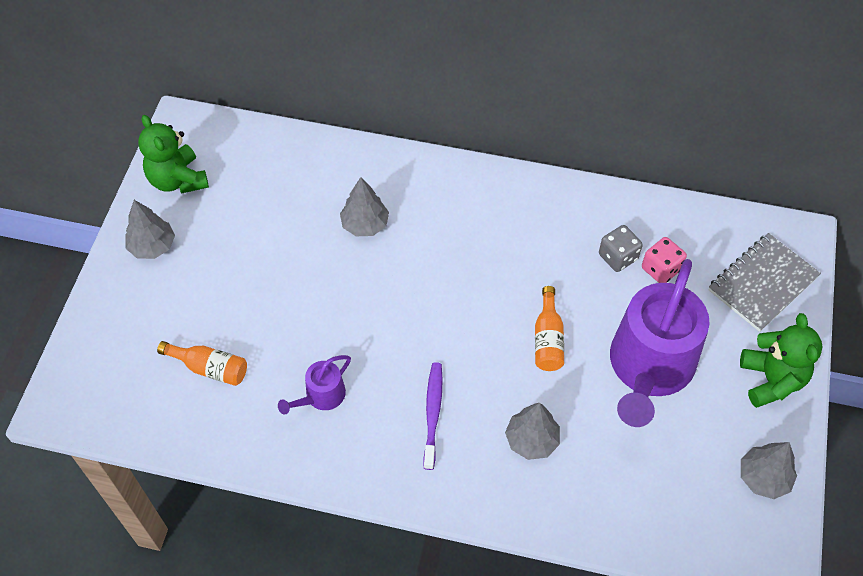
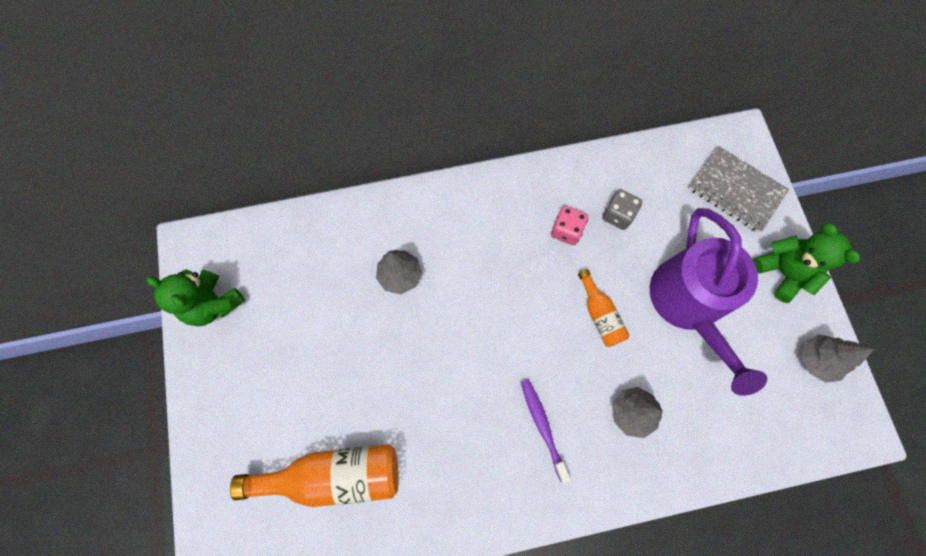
camera: 25 degrees left, 15 degrees up
grey tree [125,200,175,259] -> none
orange bottle [157,341,247,386] -> orange bottle [230,444,399,507], size x1.83
purple watering can [278,355,351,414] -> none
pink dice [642,237,687,283] -> pink dice moved to [551,206,588,245]
grey notebook [708,233,821,332] -> grey notebook turned 75 degrees counterclockwise [689,146,789,233]

